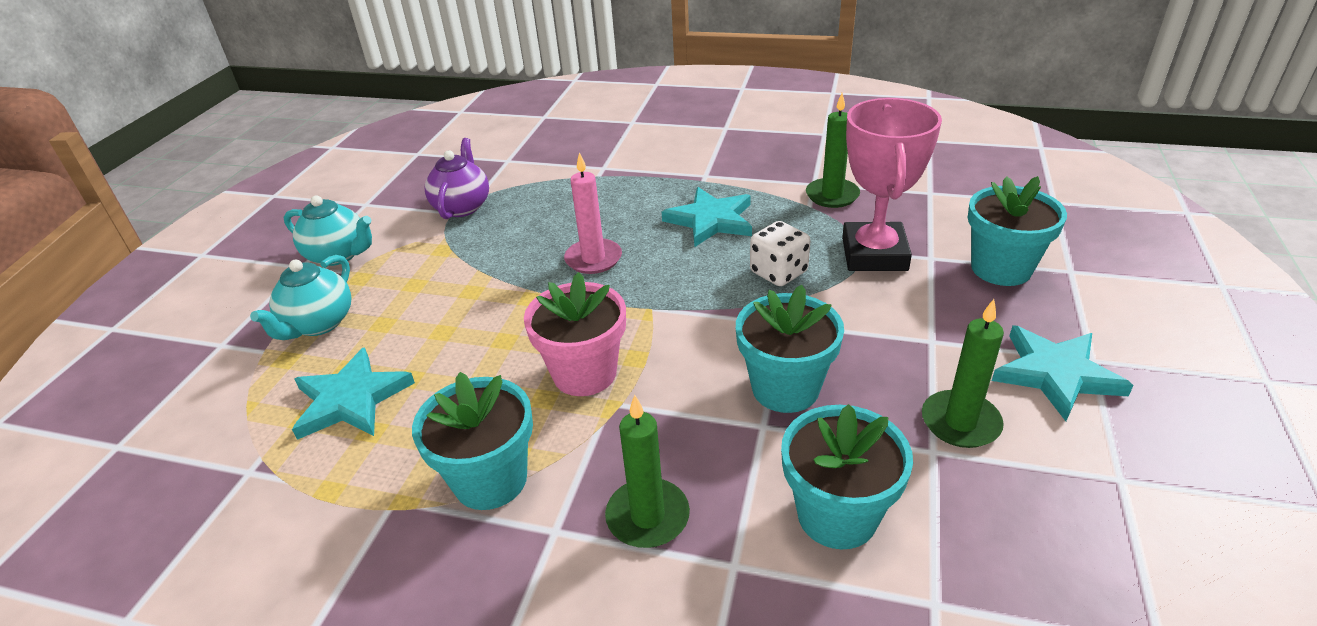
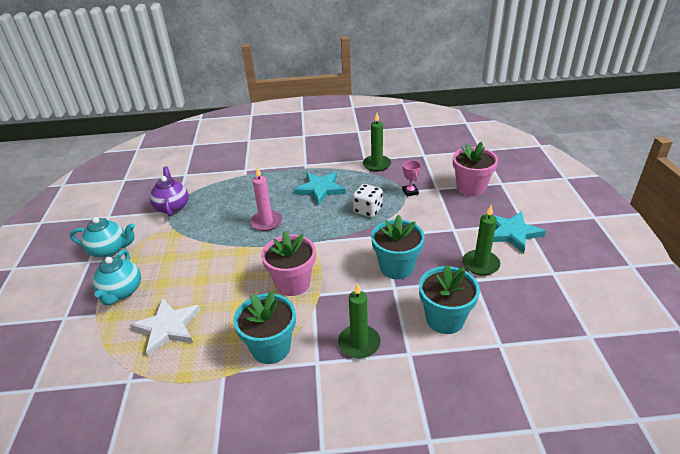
camera: 20 degrees left, 0 degrees up
turquoise star [292,347,415,440] -> white star [130,298,201,357]
pink trophy [842,98,942,271] -> pink trophy [403,160,421,197], size x0.42
turquoise flower pot [968,176,1067,286] -> pink flower pot [453,142,498,196]

